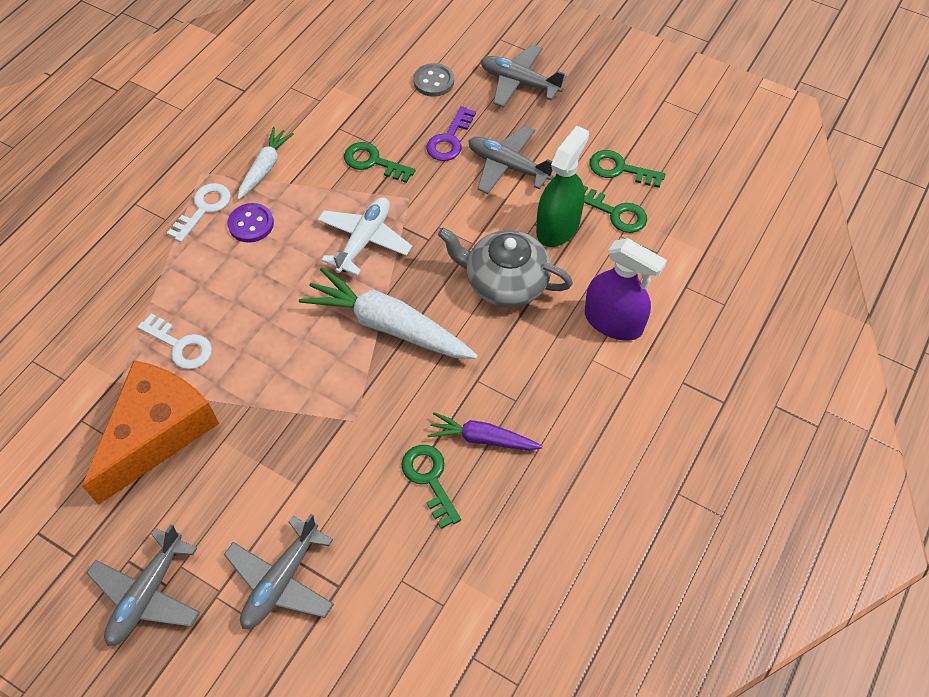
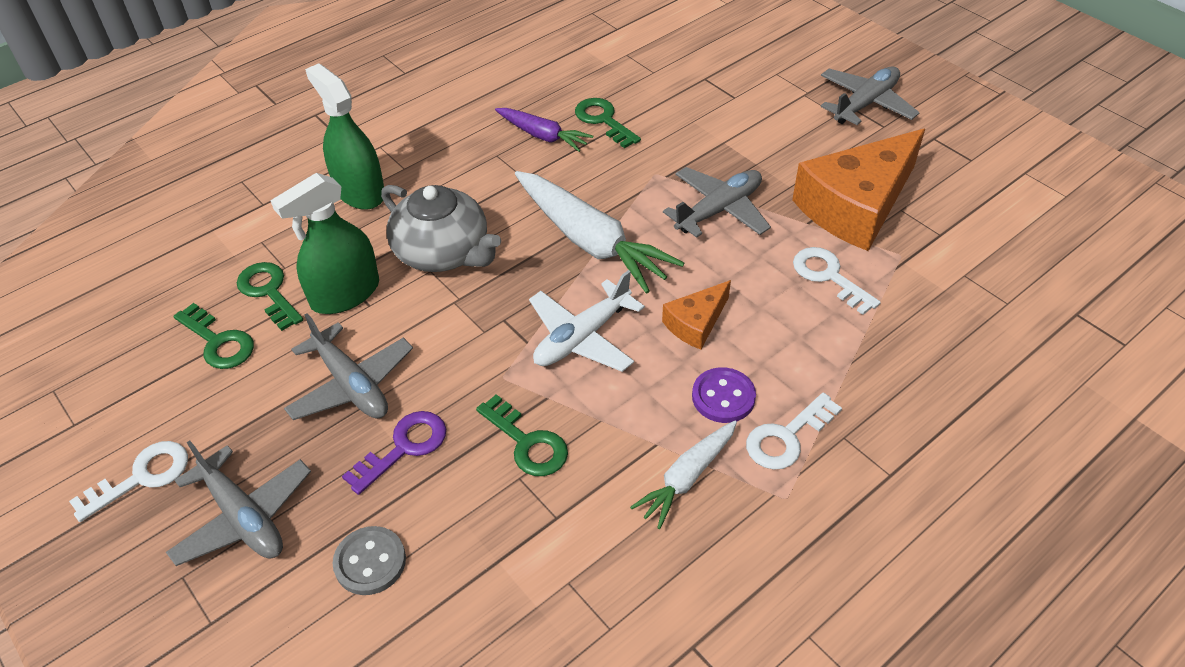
camera: 160 degrees left, 10 degrees down
grey plane [224,514,334,629] -> grey plane moved to [663,167,771,238]
green key [401,445,461,529] -> green key turned 150 degrees clockwise [575,98,641,148]
purple spray bottle [585,238,667,341] -> green spray bottle [305,63,384,210]
none -> white key [69,441,188,522]
none -> orange cheese [662,280,731,350]

